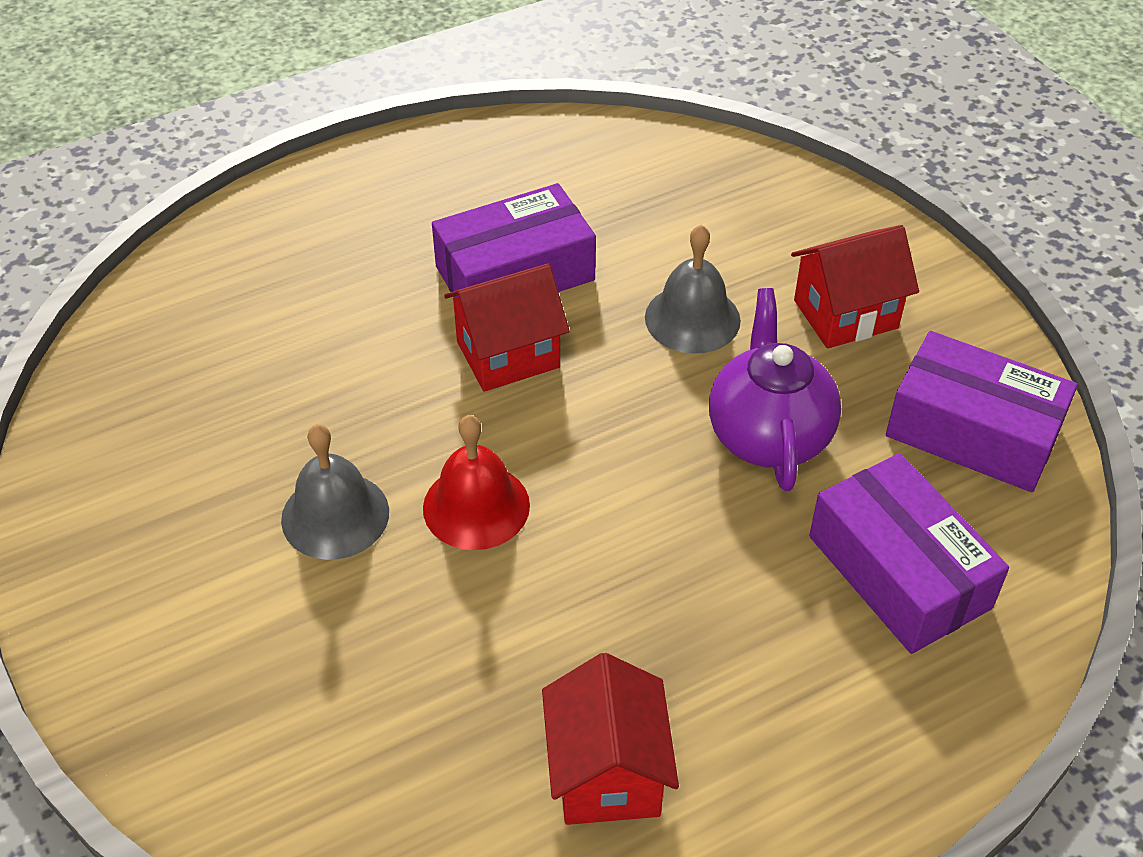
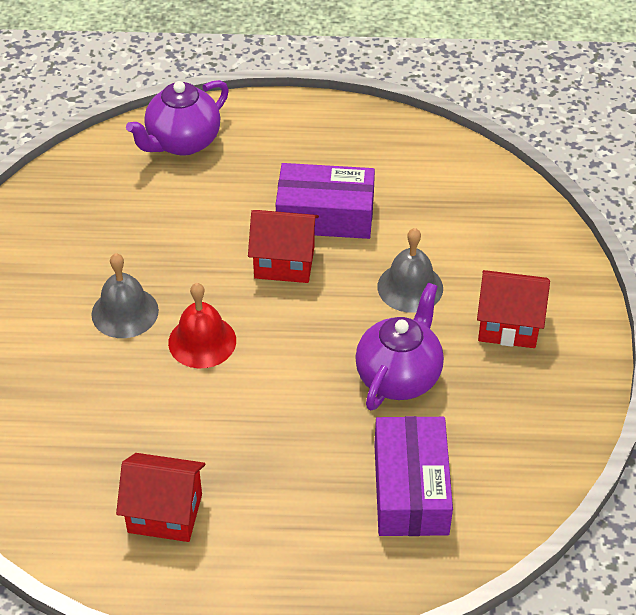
camera: 30 degrees right, 0 degrees up
red house [542,653,679,825] -> red house turned 75 degrees clockwise [116,453,205,542]
purple box [886,331,1078,492] -> none
none -> purple teapot [126,80,229,156]

